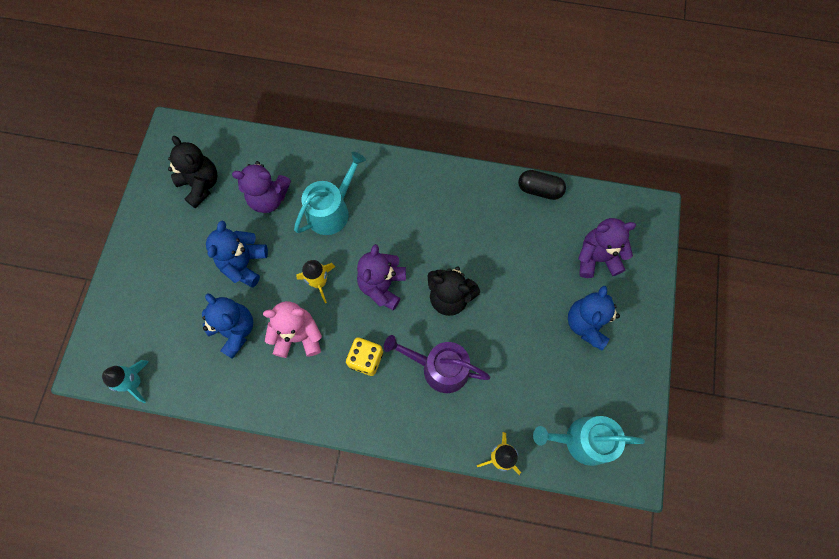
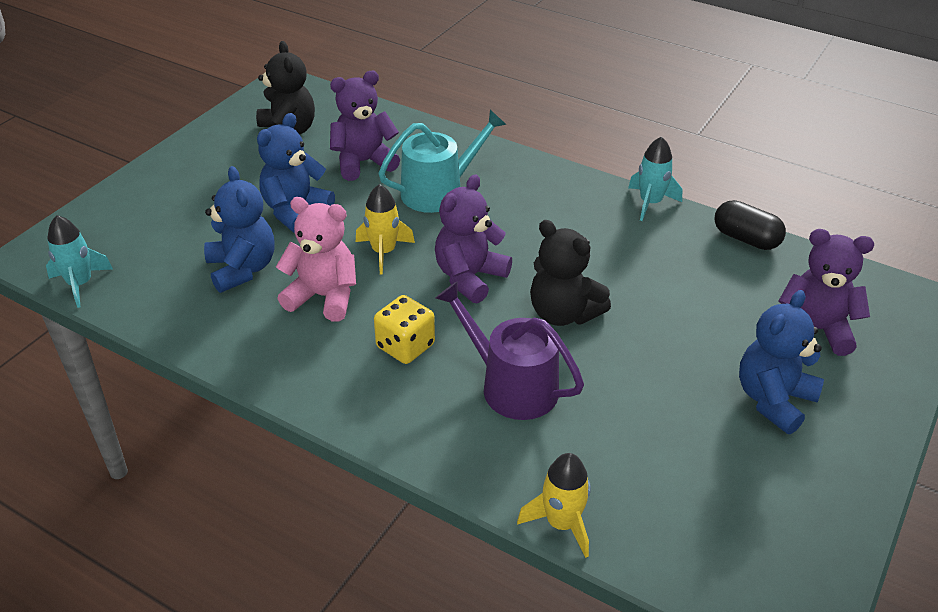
camera: 20 degrees right, 30 degrees down
purple teddy bear [232,161,291,213] -> purple teddy bear turned 135 degrees clockwise [330,71,400,181]
turquoise watering can [533,416,645,466] -> none
none -> turquoise rocket [628,136,682,221]

